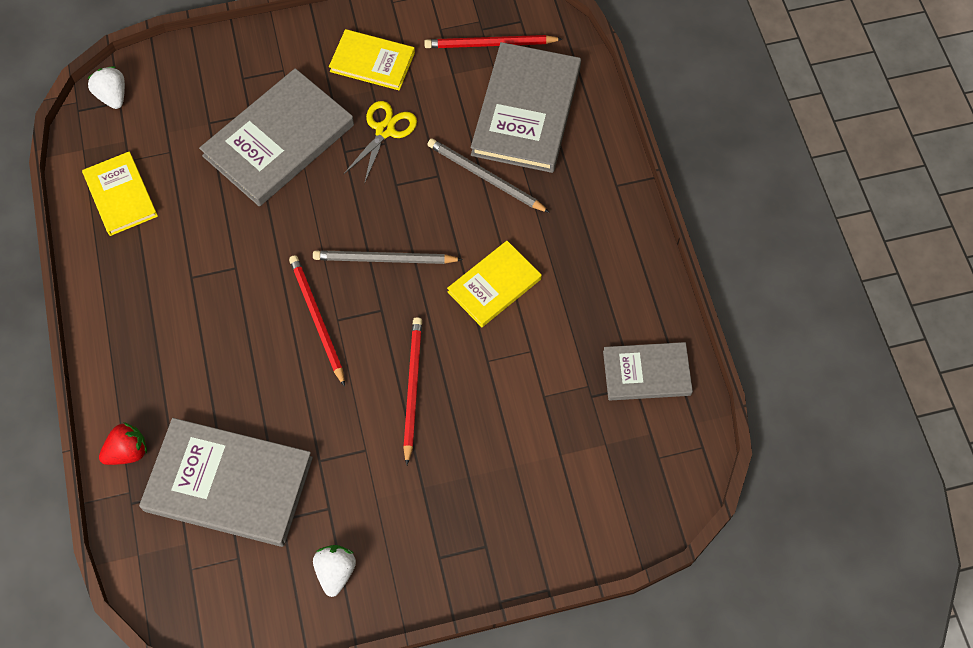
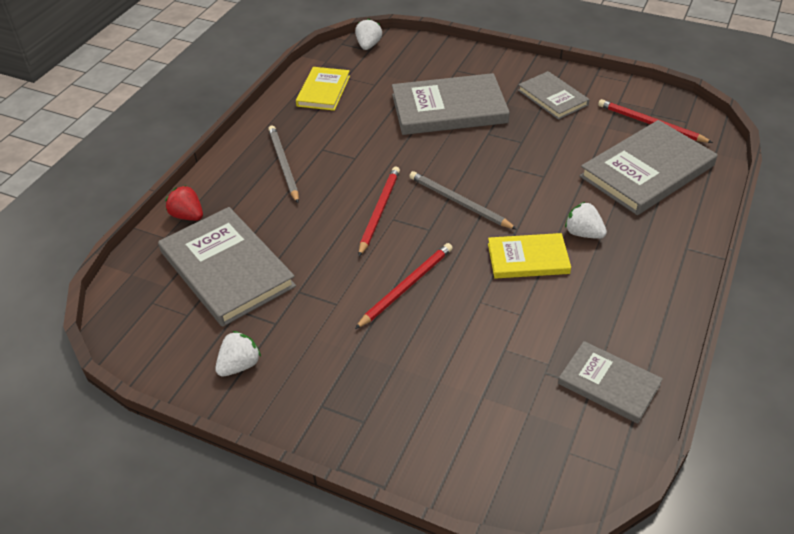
camera: 40 degrees right, 20 degrees down
red strawberry [99,422,147,465] -> red strawberry turned 150 degrees counterclockwise [165,185,203,221]
yellow book [329,29,415,90] -> grey book [518,71,590,120]
yellow scissors [343,101,417,184] -> none
grey pencil [427,138,550,213] -> grey pencil moved to [268,126,299,203]
none -> white strawberry [565,202,607,239]

